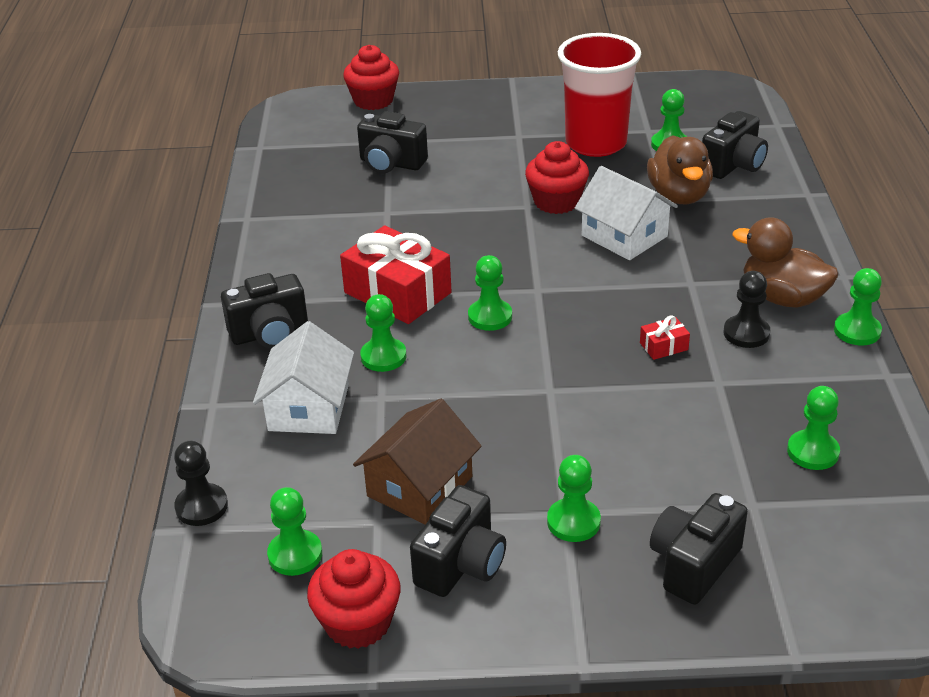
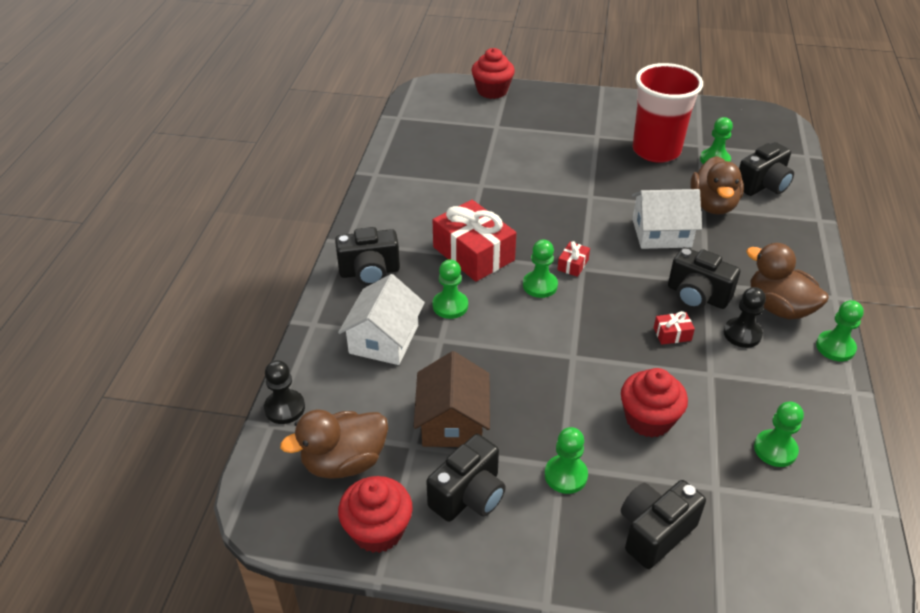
camera: 10 degrees right, 5 degrees up
green pawn [267,487,322,576] -> brown duck [280,410,388,479]
brown house [353,399,482,524] -> brown house turned 45 degrees counterclockwise [414,351,490,447]
black camera [357,111,428,174] -> black camera moved to [668,247,740,309]
red cupcake [525,141,589,214] -> red cupcake moved to [621,368,688,438]
white house [575,166,678,260] -> white house turned 60 degrees counterclockwise [632,189,702,249]
none -> red gift [557,241,590,277]

